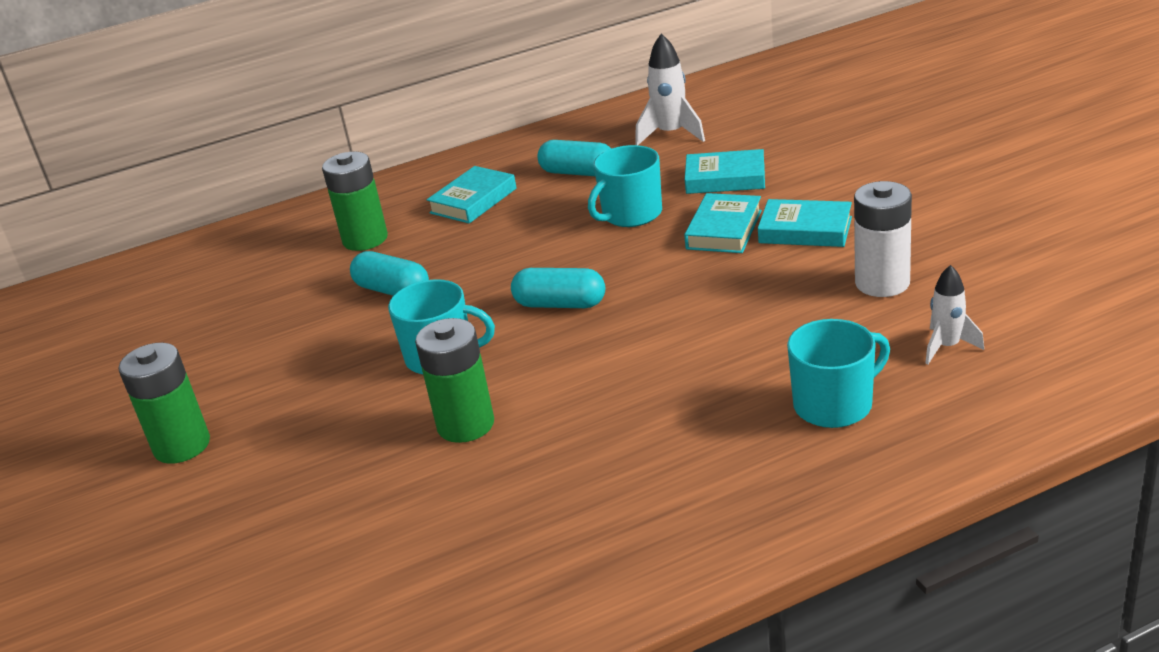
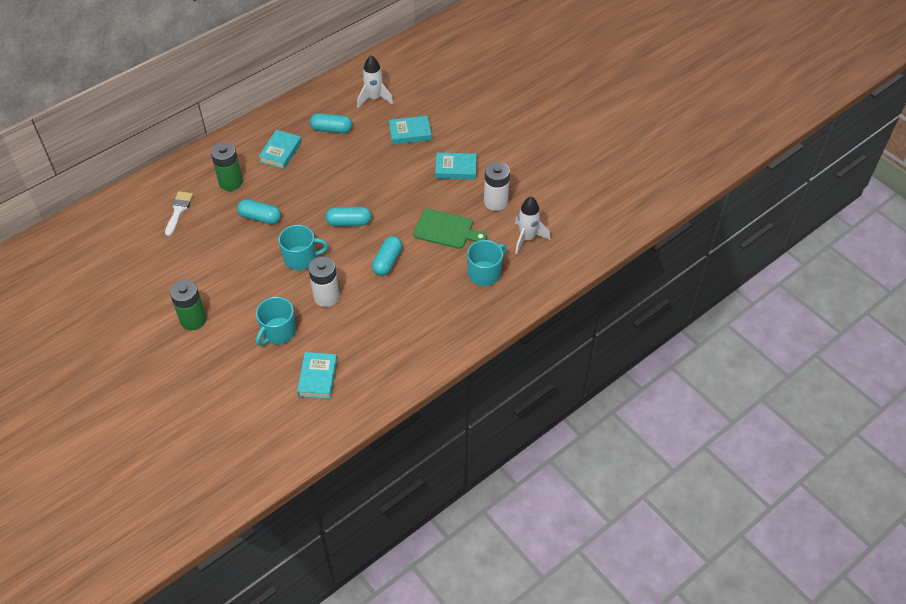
camera: 20 degrees left, 20 degrees up
green battery [415,318,494,443] -> white battery [308,256,340,307]
turquoise mug [588,145,662,227] -> turquoise mug moved to [256,297,296,346]
turquoise book [684,193,762,253] -> turquoise book moved to [297,352,337,399]
white rocket [925,265,984,364] -> white rocket [515,197,550,254], size x1.51
none -> white brush [165,191,193,236]
none -> turquoise capsule [372,236,402,276]
none -> green cutting board [413,208,487,249]

